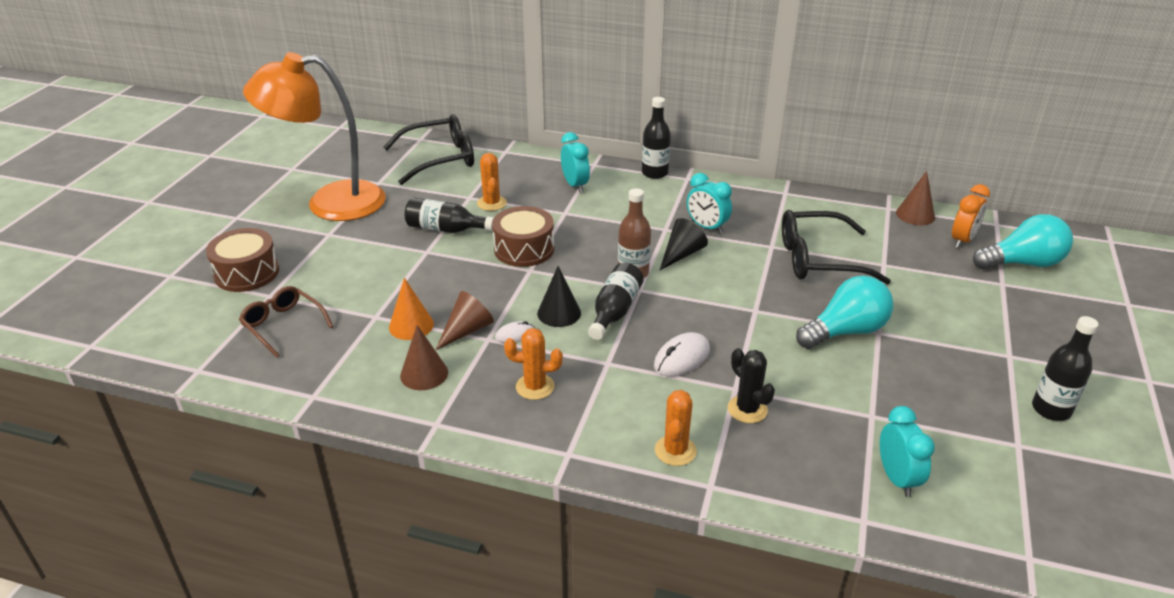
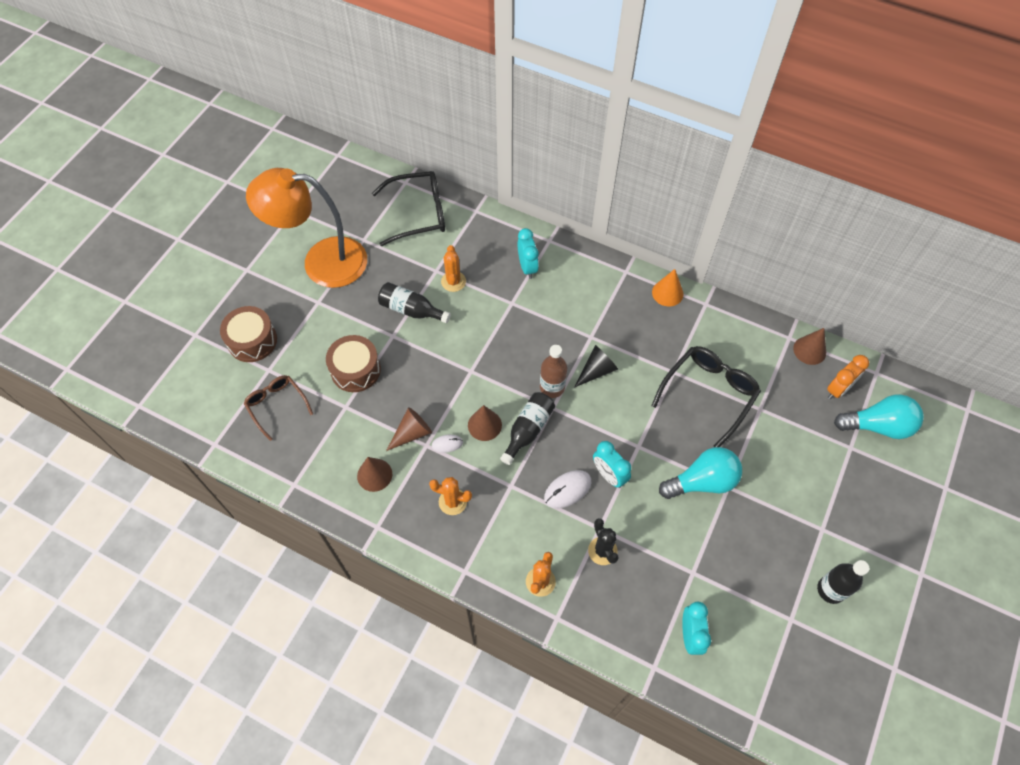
camera: 10 degrees right, 25 degrees up
orange cone [389,278,434,340] -> orange cone moved to [652,269,684,307]
brown drum [492,206,554,267] -> brown drum moved to [326,335,381,392]
black cone [537,266,581,327] -> brown cone [468,405,502,441]
black bottle [642,97,671,179] -> none
turquoise clock [687,173,732,234] -> turquoise clock moved to [593,441,631,488]
black glasses [782,210,891,284] -> black glasses turned 120 degrees clockwise [651,346,761,447]

